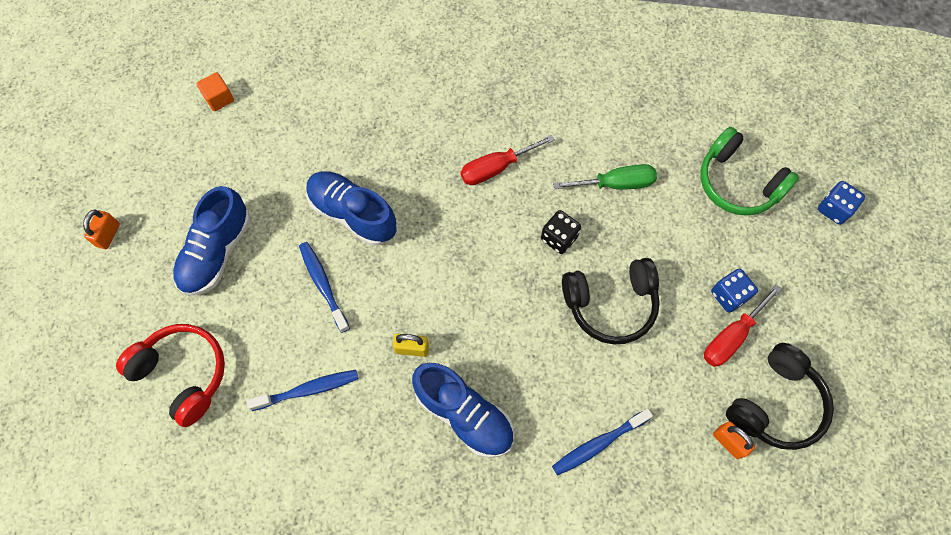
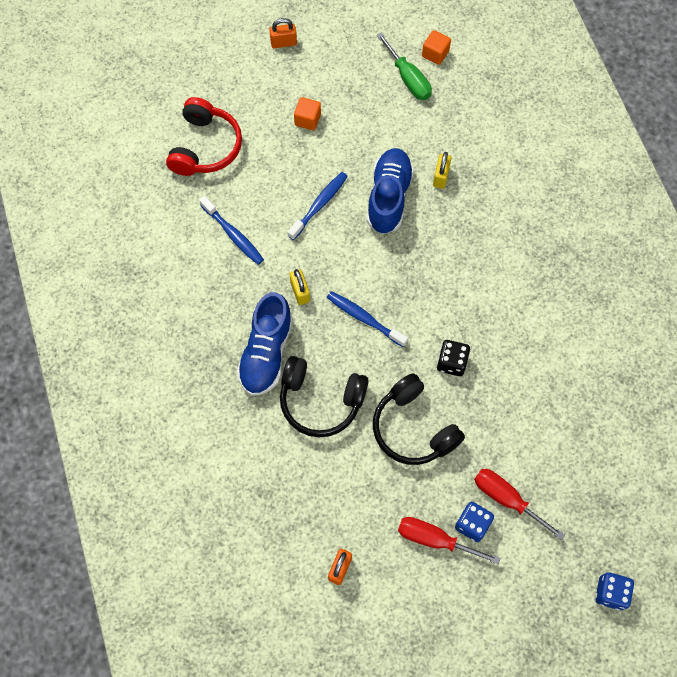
camera: 65 degrees right, 0 degrees up
blue shoe [173,186,251,296] -> orange cube [294,97,321,130]
red screwdriver [461,135,555,185] -> red screwdriver moved to [474,469,565,540]
blue toothbrush [552,409,653,476] -> blue toothbrush moved to [326,291,408,347]
green screwdriver [553,164,657,190] -> green screwdriver moved to [377,33,432,100]
green headphones [700,127,799,216] -> none
black headphones [726,343,834,450] -> black headphones moved to [280,356,369,437]
none -> yellow padlock [433,152,451,189]

